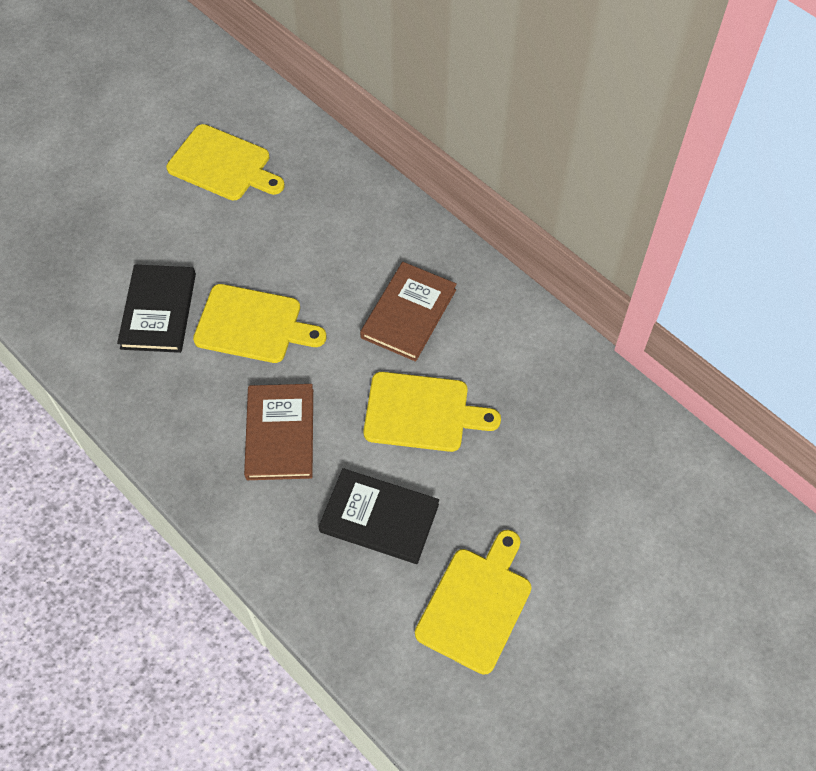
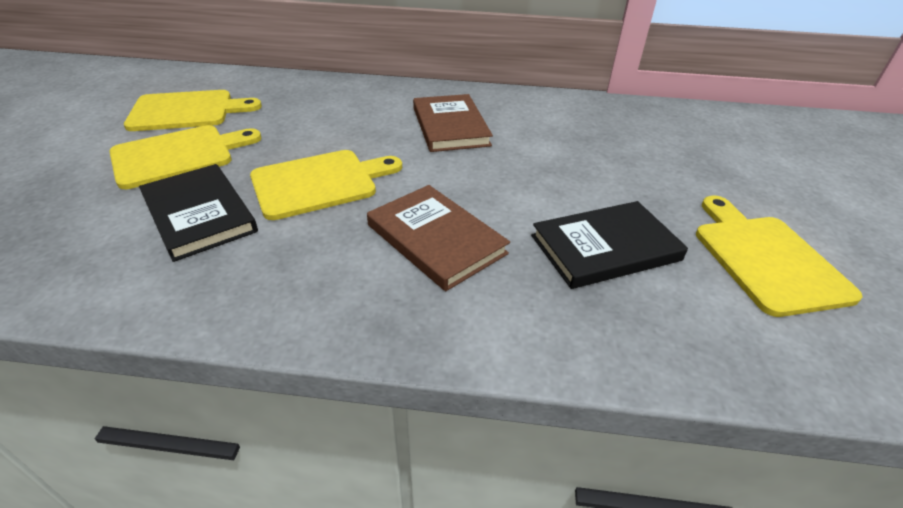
camera: 40 degrees left, 20 degrees down
yellow cutting board [363,372,501,452] -> yellow cutting board moved to [109,125,262,189]

